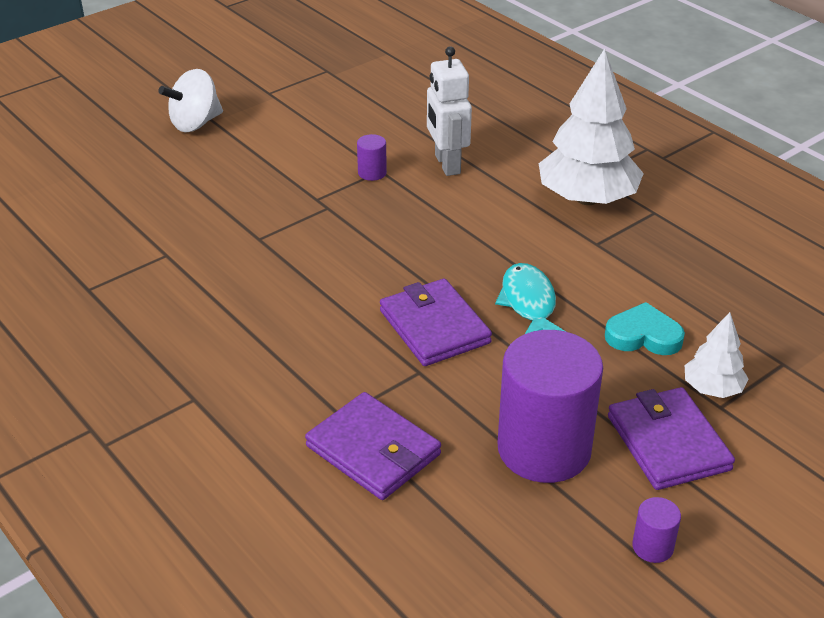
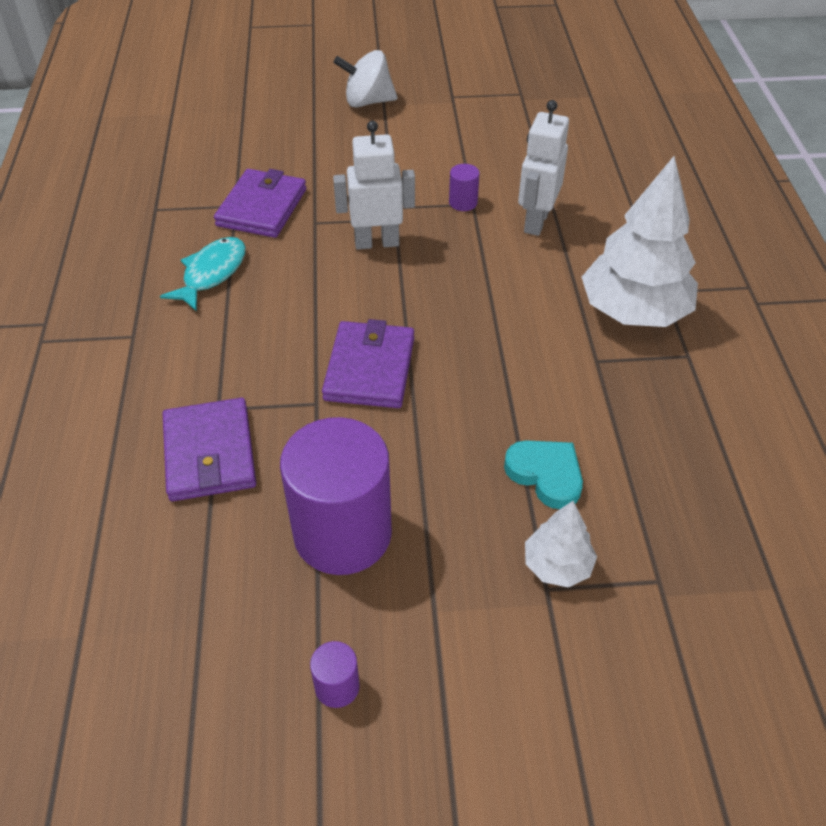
camera: 35 degrees right, 10 degrees up
turquoise fish [495,263,565,334] -> turquoise fish moved to [160,237,246,312]
purple wallet [608,387,735,490] -> purple wallet moved to [214,169,306,238]
none -> white robot [333,121,415,250]

